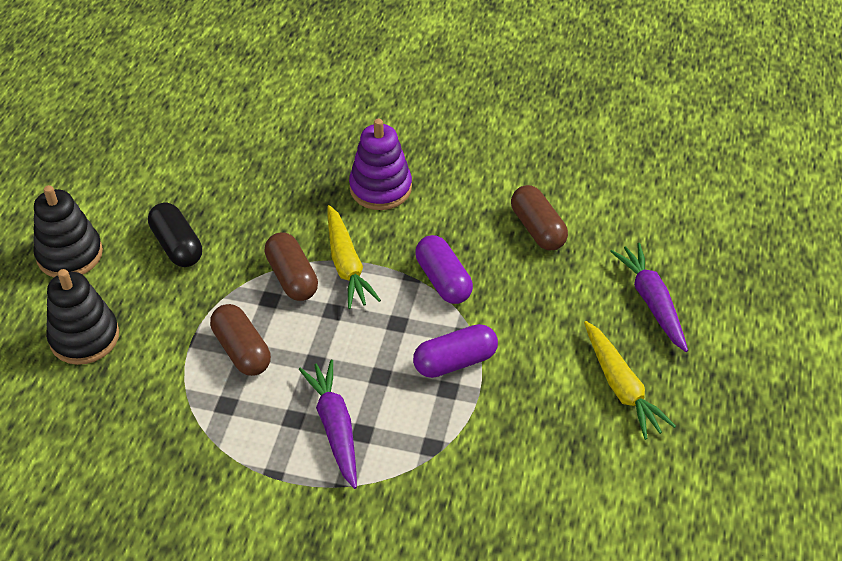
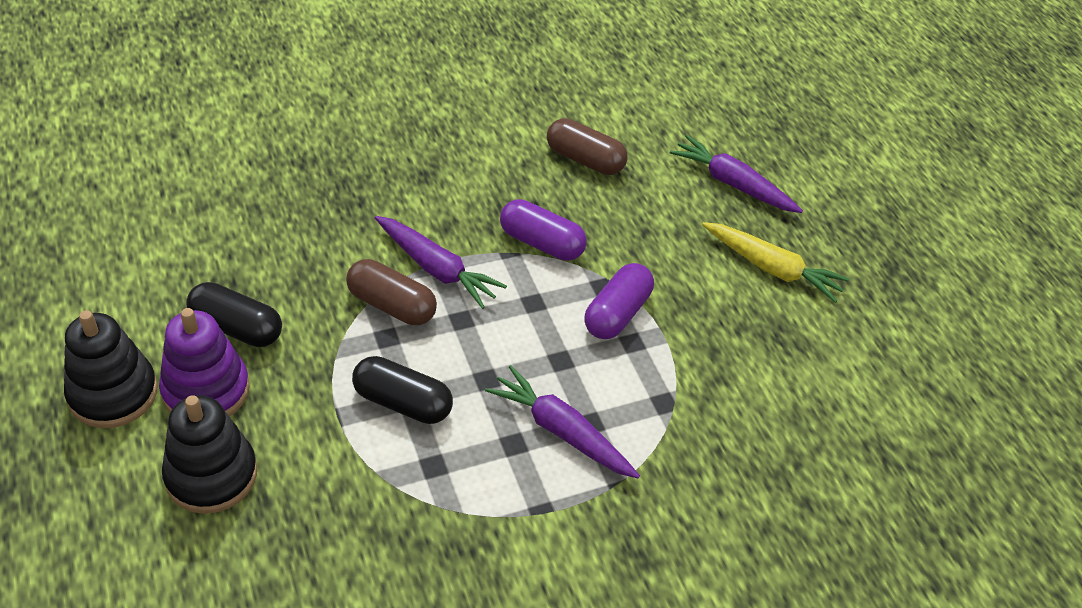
camera: 40 degrees left, 0 degrees up
brown capsule [210,304,271,376] -> black capsule [352,356,453,424]
yellow carrot [328,205,381,309] -> purple carrot [375,216,507,309]
purple stacking toy [349,119,412,210] -> purple stacking toy moved to [159,308,250,416]

